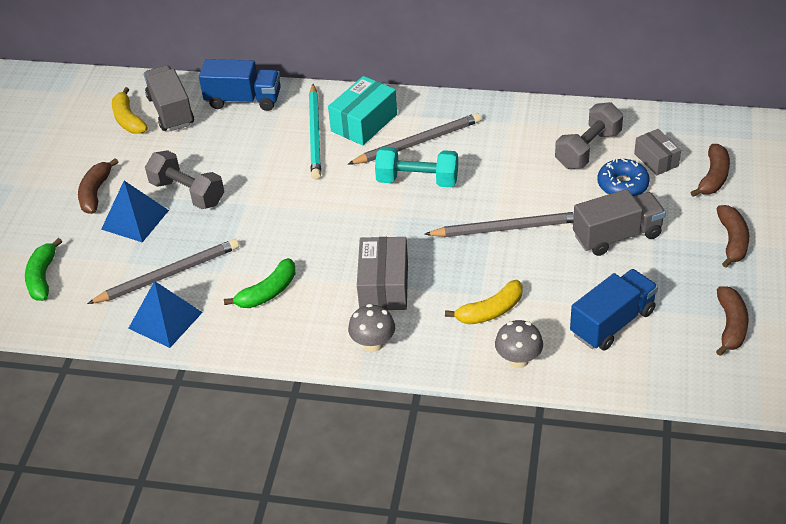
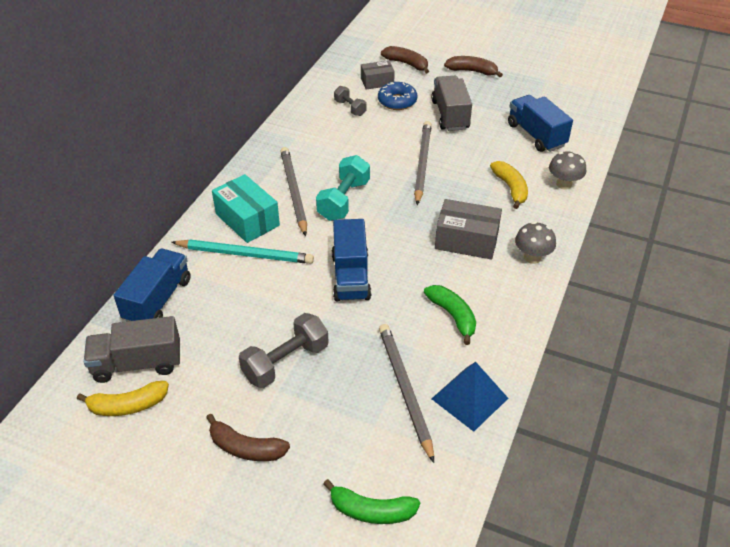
camera: 80 degrees left, 0 degrees up
blue pyramid [101,181,169,242] -> none
grey dumbbell [555,102,623,169] -> grey dumbbell [334,86,367,116], size x0.59
brown banana [716,286,749,356] -> none
none -> blue truck [332,219,371,302]

